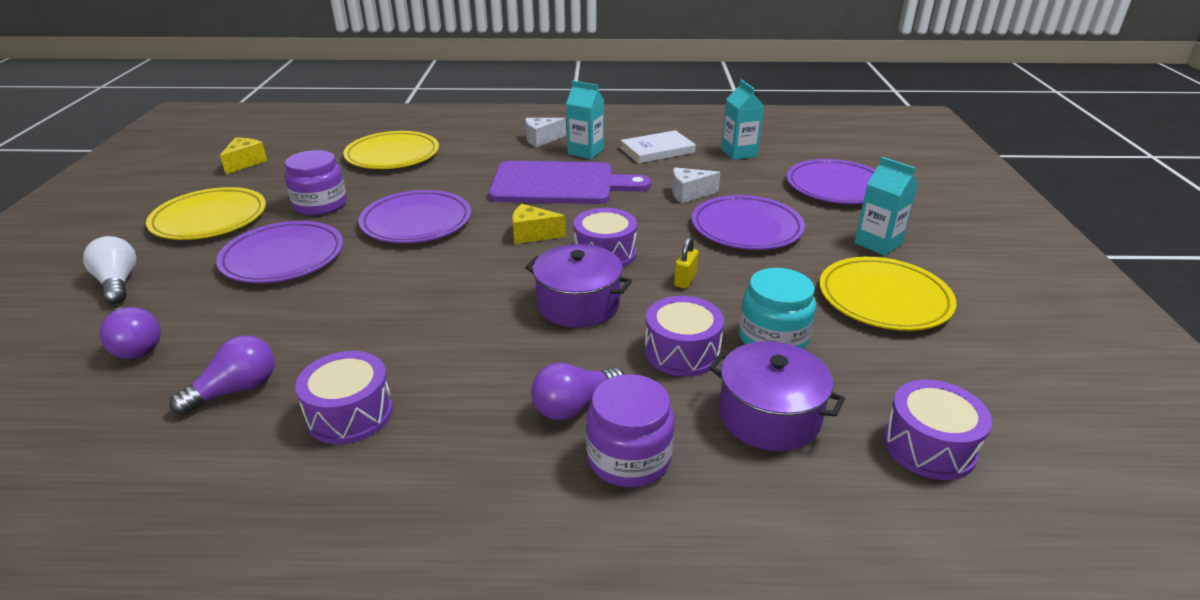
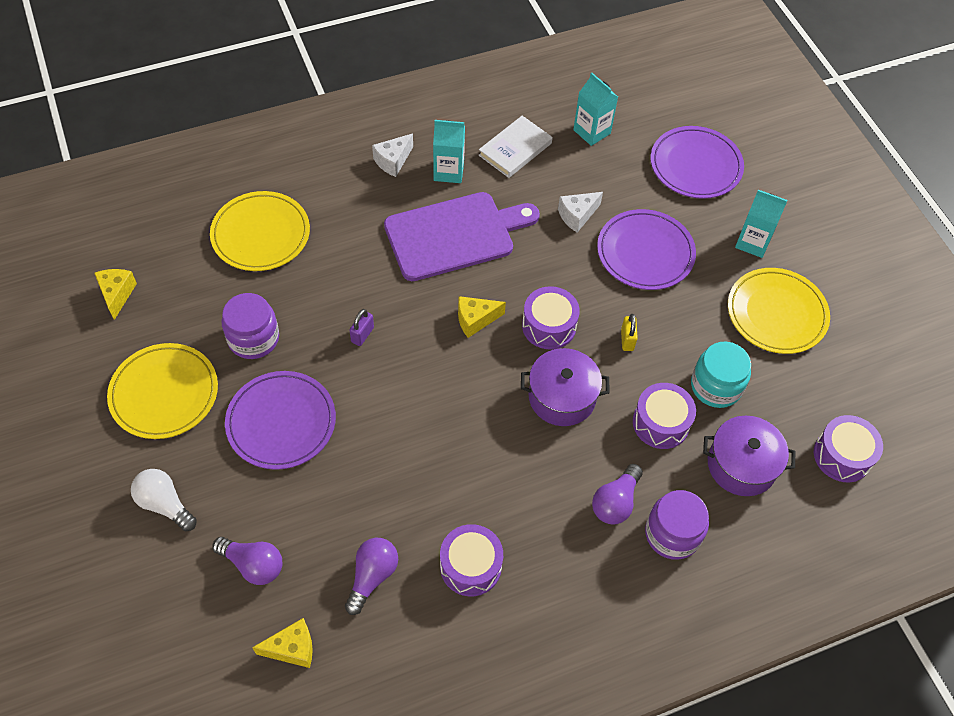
camera: 25 degrees left, 25 degrees up
purple plate [359,190,471,243] -> purple padlock [349,309,374,346]
none -> yellow cheese [252,618,313,668]

